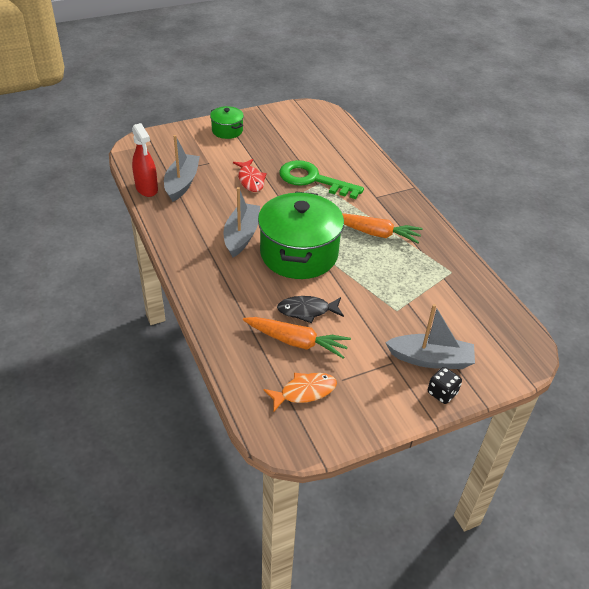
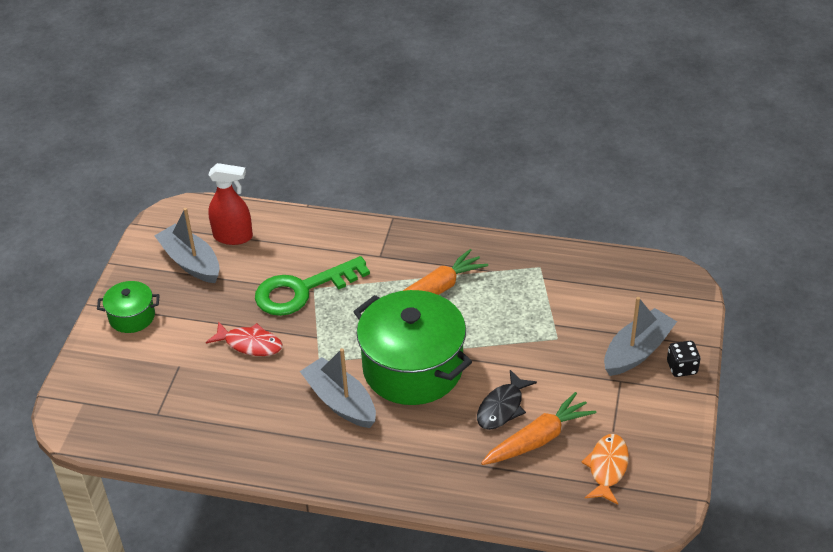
camera: 50 degrees left, 0 degrees up
red spray bottle [132,123,158,197] -> red spray bottle moved to [208,163,253,245]
grey boat [164,135,200,202] -> grey boat moved to [154,208,219,283]

